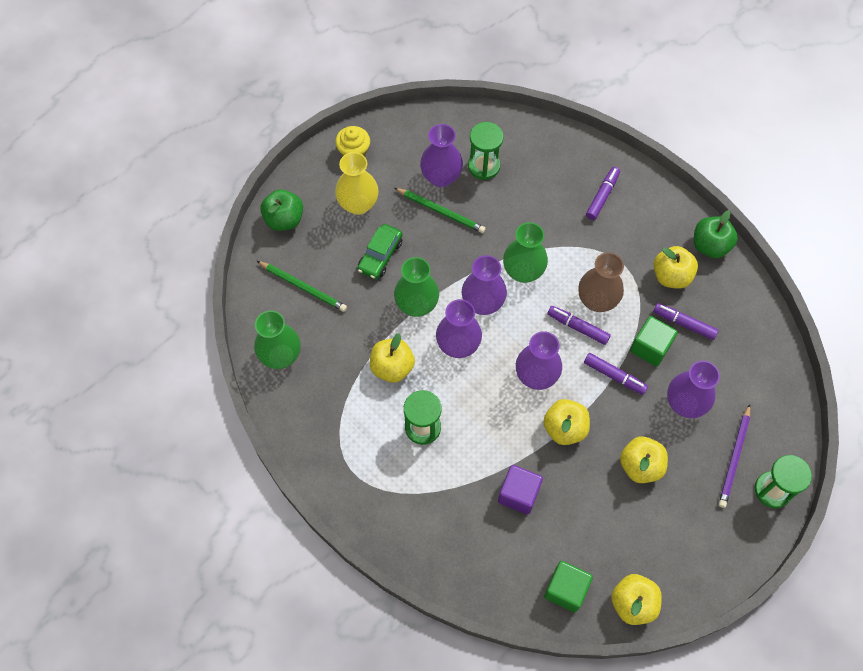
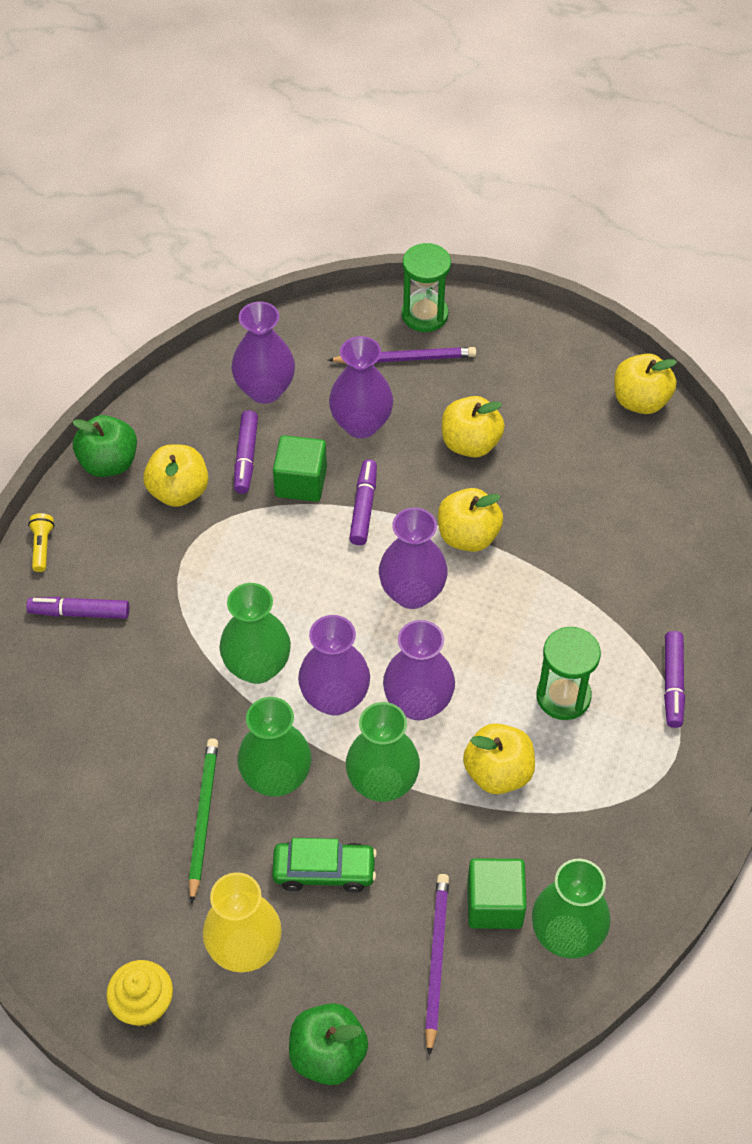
camera: 115 degrees left, 10 degrees down
green pencil [257,261,347,312] -> purple pencil [425,874,449,1056]
purple vase [420,124,463,187] -> purple vase moved to [231,302,295,404]
green hourglass [468,122,504,180] -> none
purple cube [498,465,543,515] -> none
green cube [544,561,593,612] -> green cube moved to [467,858,527,929]
purple marker [547,306,611,345] -> purple marker moved to [664,631,685,728]
brown vase [578,252,624,312] -> none
none -> yellow flashlight [28,513,55,572]
none -> green vase [237,697,312,797]

